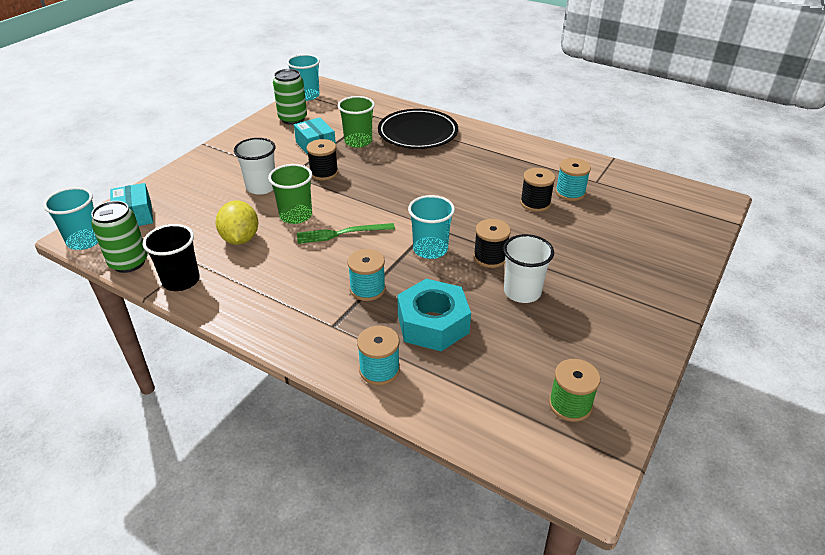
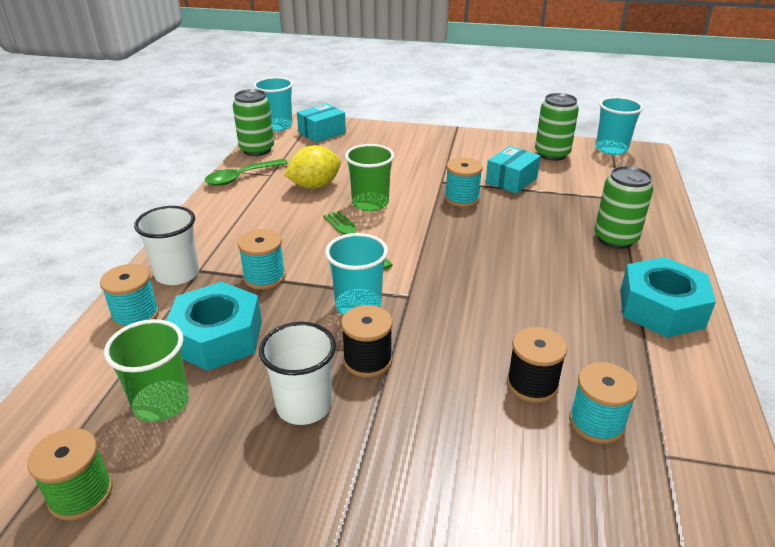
camera: 70 degrees right, 5 degrees down
black cup [143,224,200,291] -> green spoon [205,159,288,186]
white cup [234,138,276,195] -> white cup moved to [134,206,199,285]
black spool [307,139,338,180] -> turquoise spool [445,158,483,207]
green cup [338,96,375,148] -> green cup moved to [104,319,189,422]
black plate [378,109,458,149] -> green can [595,166,653,249]
none -> turquoise nut [620,257,716,337]

